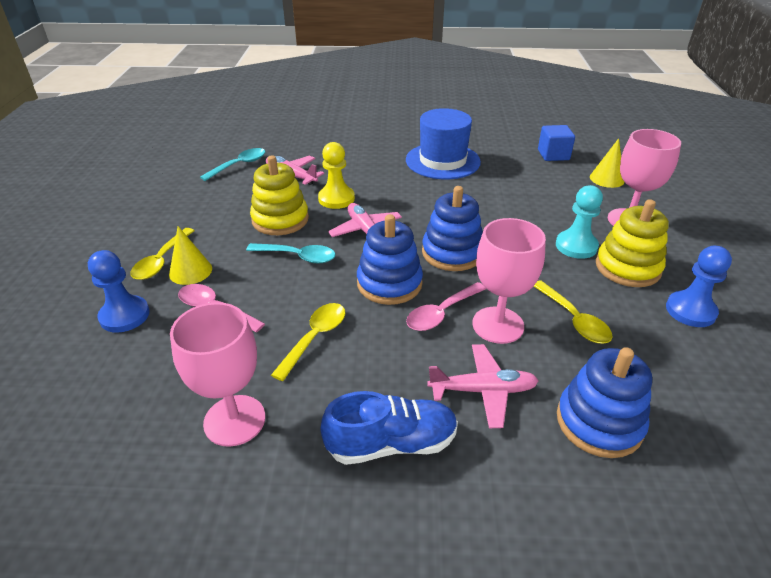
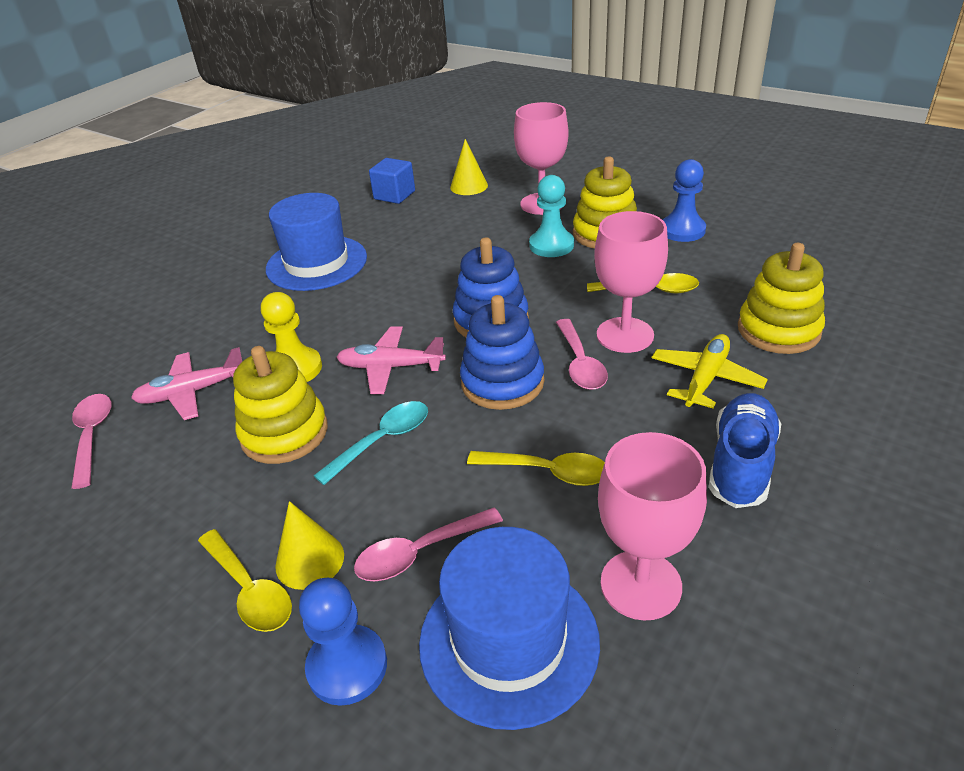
camera: 55 degrees left, 0 degrees up
turquoise spoon [200,148,265,181] -> pink spoon [71,394,112,489]
yellow spoon [271,303,346,381] -> yellow spoon turned 135 degrees clockwise [467,451,605,486]
pink plane [427,344,539,428] -> yellow plane [652,334,768,408]
blue stacking toy [557,347,652,458] -> yellow stacking toy [738,243,825,354]
none -> blue hat [419,527,600,730]

